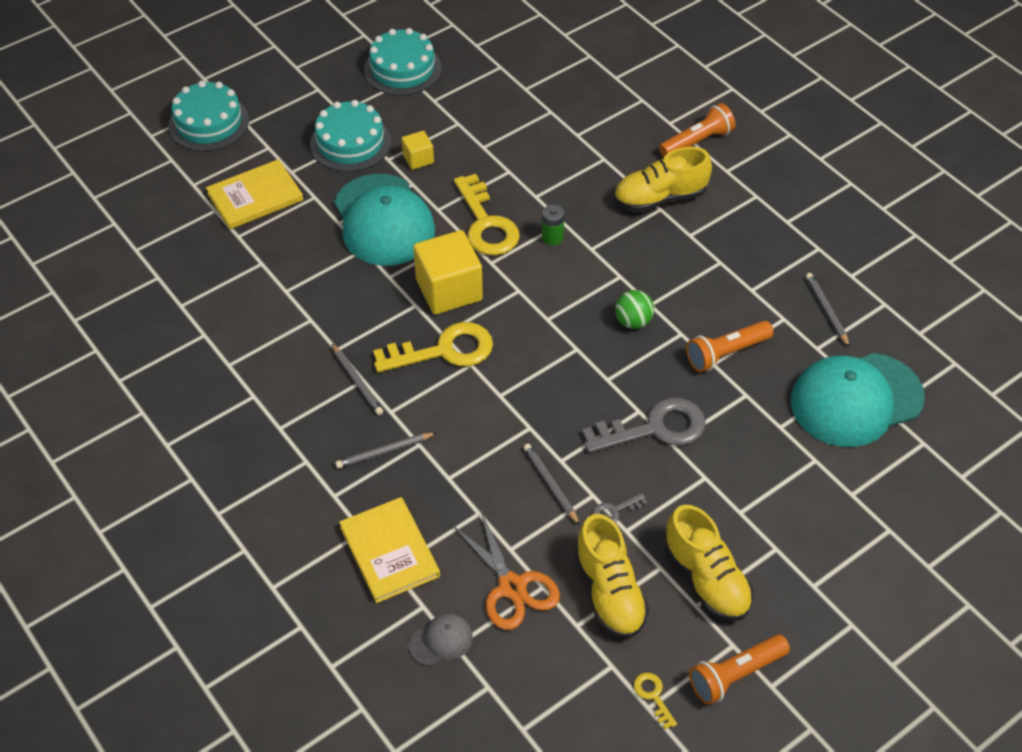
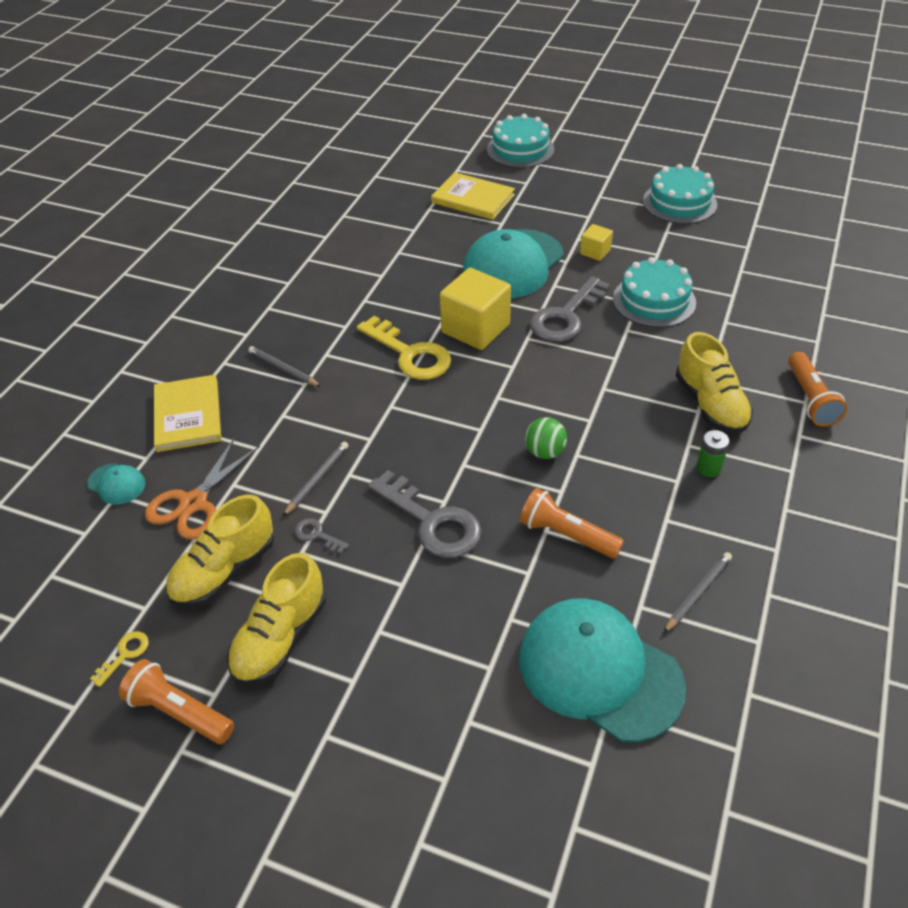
camera: 60 degrees right, 5 degrees down
turquoise cake [310,100,391,172] -> turquoise cake moved to [613,257,696,327]
grey pencil [332,344,383,415] -> none
yellow book [339,497,440,603] -> yellow book turned 45 degrees counterclockwise [154,375,221,452]
grey cap [409,613,473,666] -> turquoise cap [87,463,145,505]
yellow key [454,174,520,255] -> grey key [530,276,610,342]
green battery [542,205,565,246] -> green battery moved to [696,430,729,477]
yellow shoe [614,147,712,212] -> yellow shoe turned 150 degrees counterclockwise [676,332,753,434]
orange flashlight [659,103,736,157] -> orange flashlight turned 60 degrees clockwise [788,352,847,426]

